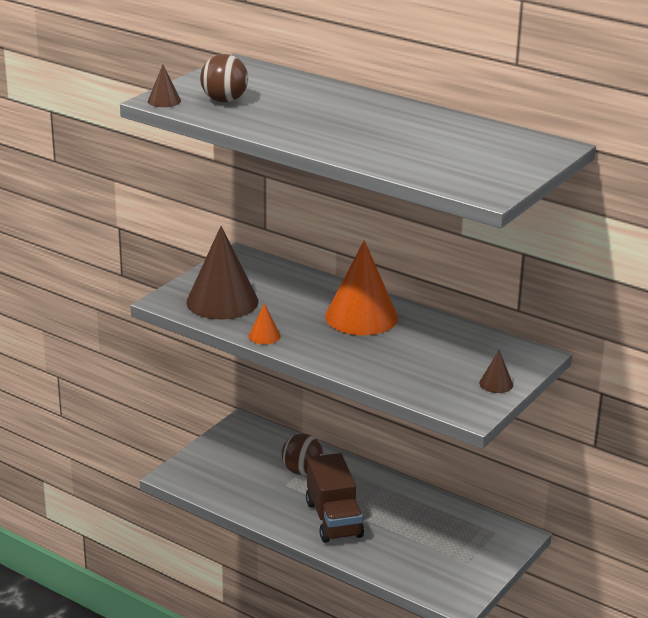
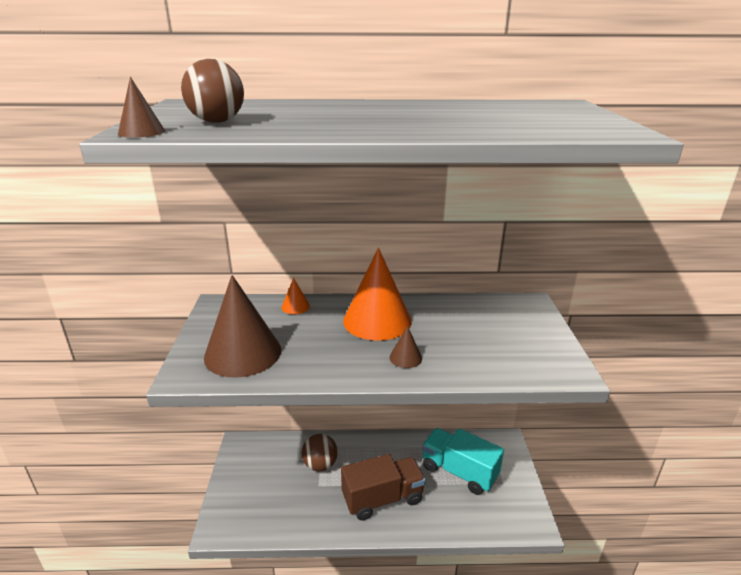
camera: 35 degrees left, 0 degrees up
orange cone [248,303,281,344] -> orange cone moved to [282,278,310,314]
brown truck [306,453,364,543] -> brown truck turned 60 degrees counterclockwise [341,454,426,521]
brown cone [479,350,513,393] -> brown cone moved to [390,326,422,368]
none -> turquoise truck [422,428,504,495]

